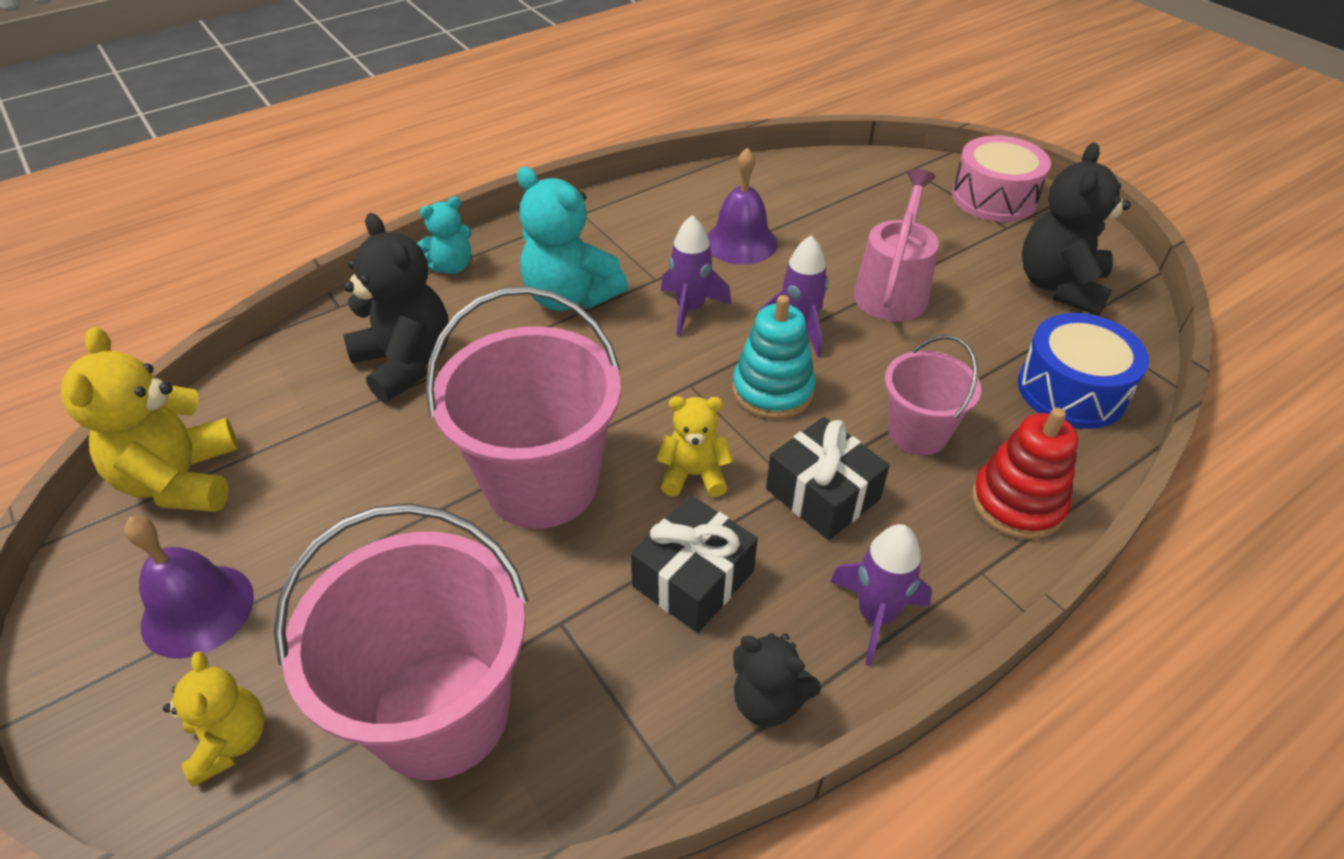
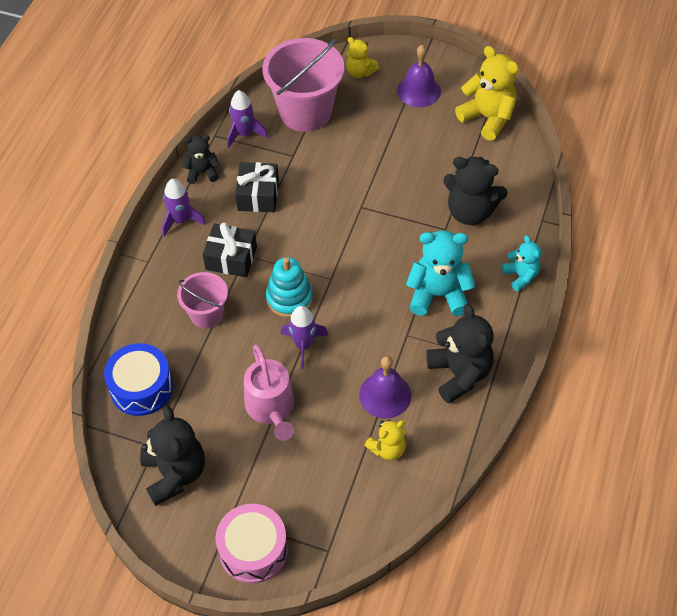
camera: 145 degrees right, 10 degrees up
turquoise teddy bear [417,196,472,274] -> turquoise teddy bear turned 135 degrees clockwise [502,235,541,292]
pink bucket [426,287,621,529] -> none
yellow teddy bear [656,396,733,497] -> yellow teddy bear moved to [364,420,406,460]
purple rocket [661,215,731,336] -> purple rocket moved to [227,90,268,149]
red stacking toy [972,408,1078,540] -> none
none -> black teddy bear [426,304,494,404]

